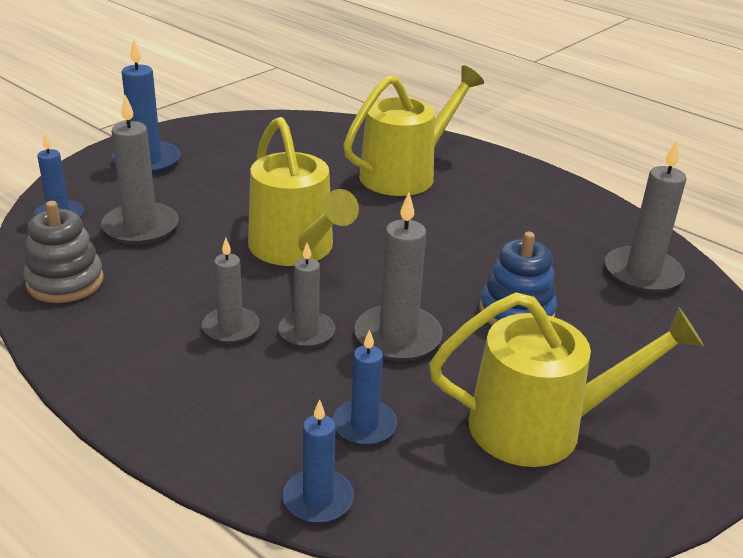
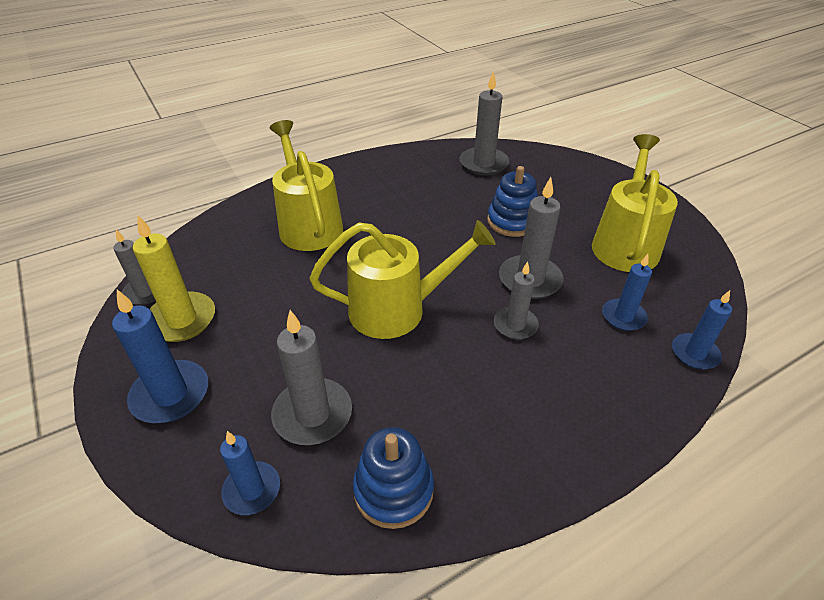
camera: 70 degrees left, 10 degrees up
grey stacking toy [23,201,104,303] -> blue stacking toy [353,427,434,529]
grey candle [202,238,259,344] -> grey candle moved to [113,230,156,305]
none -> yellow candle [133,215,215,342]

